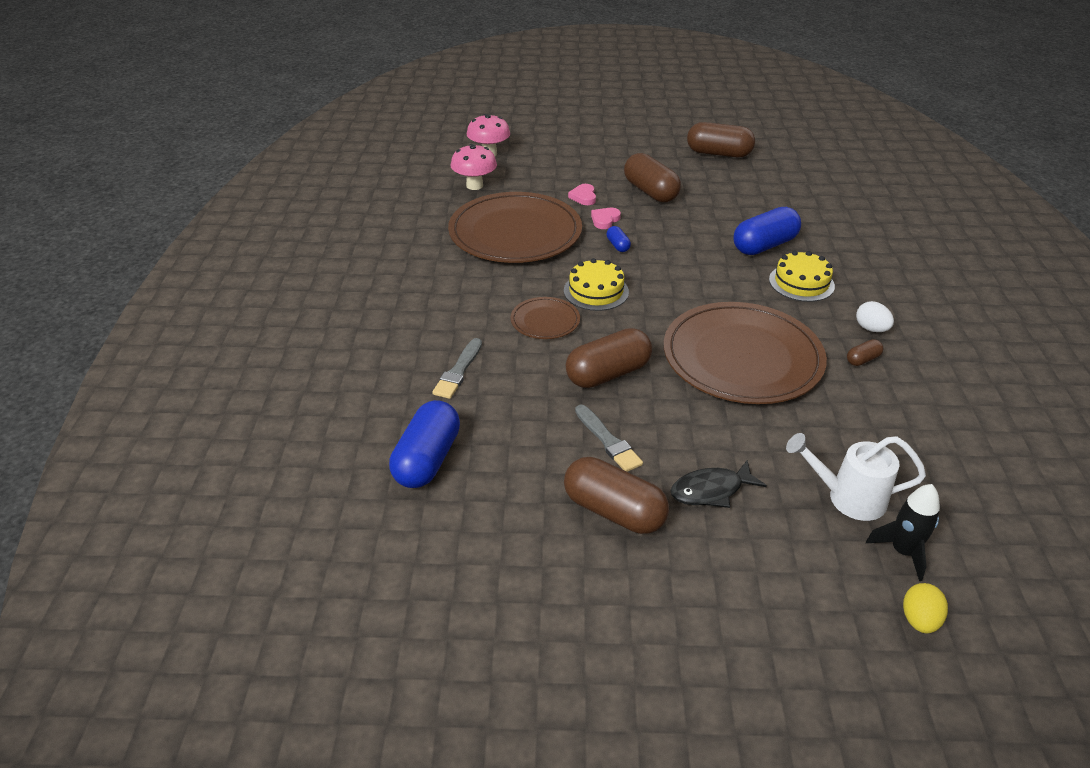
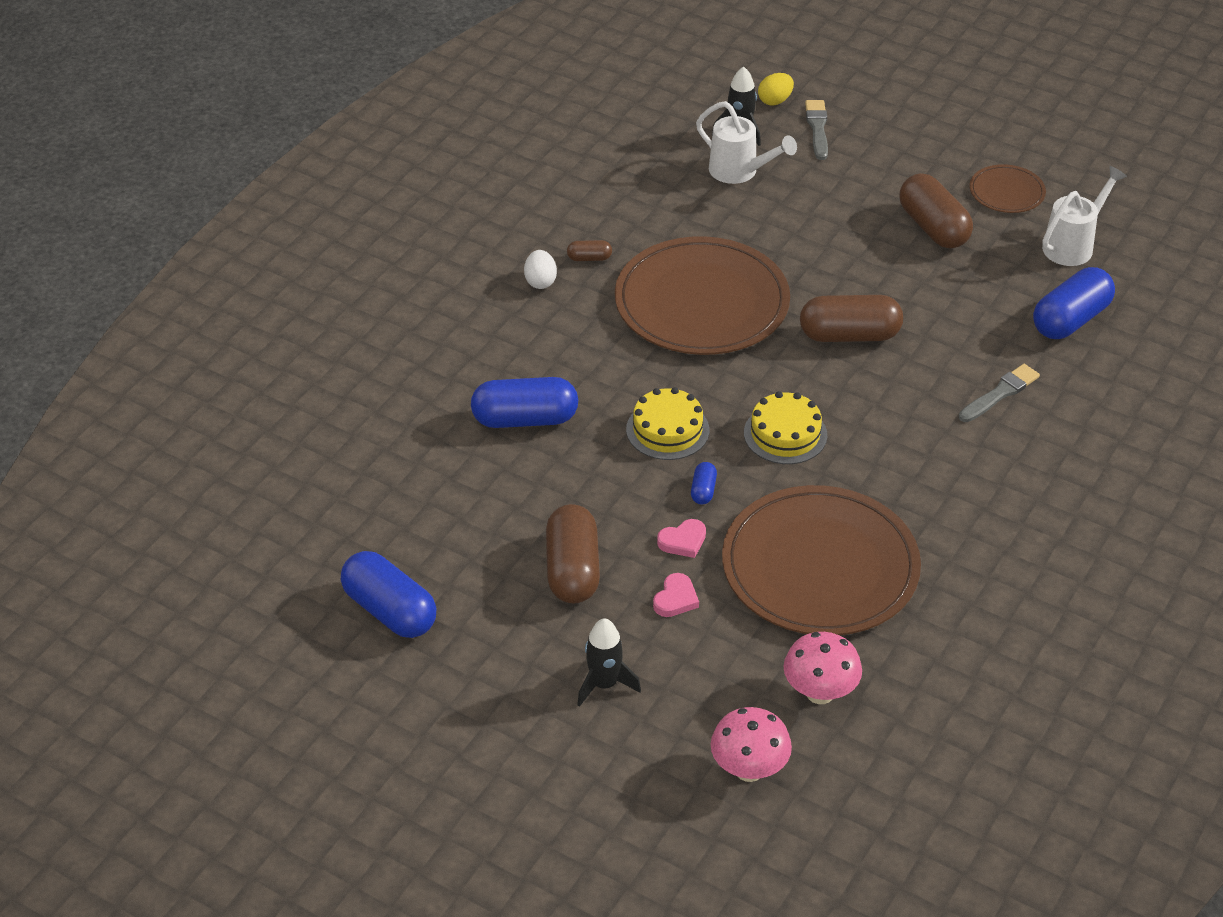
camera: 150 degrees left, 5 degrees up
brown plate [510,297,580,339] -> brown plate moved to [970,164,1046,213]
grey brush [575,404,643,472] -> grey brush moved to [805,100,828,160]
black fish [670,460,767,508] -> none
brown capsule [687,122,755,157] -> blue capsule [341,551,437,638]
yellow cake [769,251,835,302] -> yellow cake moved to [626,387,709,460]
none -> black rocket [577,618,641,707]
none -> white watering can [1042,166,1127,266]

